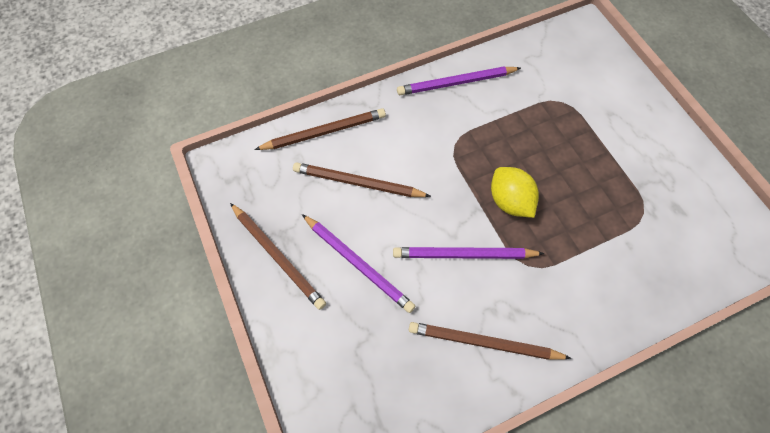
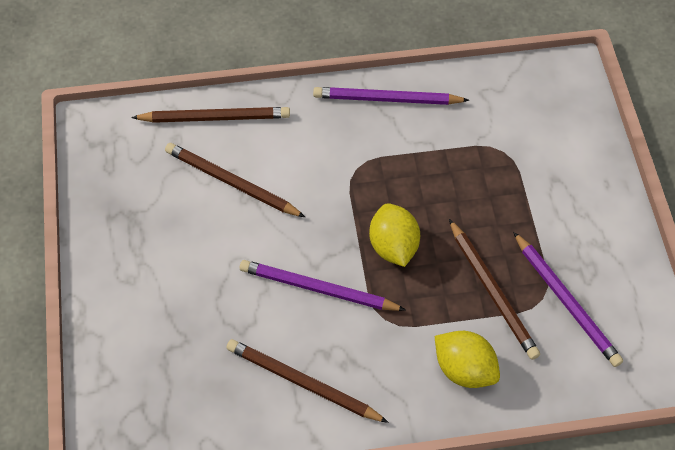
camera: 15 degrees right, 5 degrees down
brown pencil [230,203,326,310] -> brown pencil moved to [449,219,540,360]
purple pencil [302,214,415,313] -> purple pencil moved to [513,232,623,367]
none -> yellow lemon [435,331,500,388]

